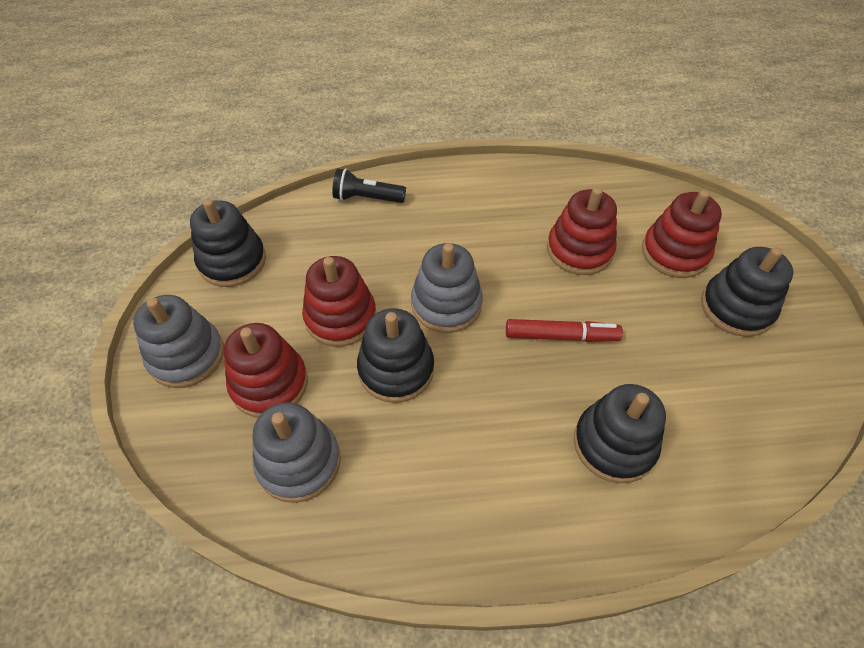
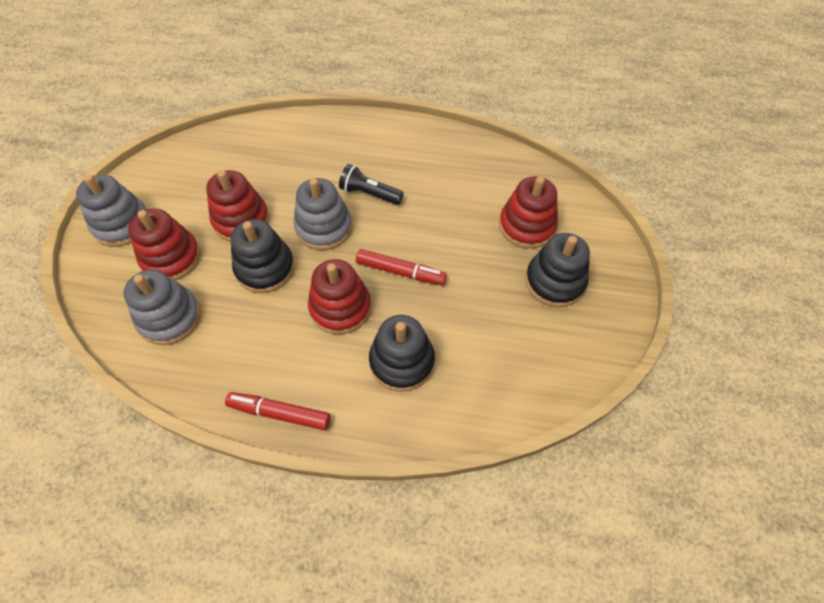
camera: 15 degrees right, 5 degrees up
black stacking toy [190,199,266,287] -> none
black flashlight [332,168,406,203] -> black flashlight moved to [339,164,404,205]
red stacking toy [547,187,617,275] -> red stacking toy moved to [308,259,371,334]
none -> red marker [225,392,330,431]

